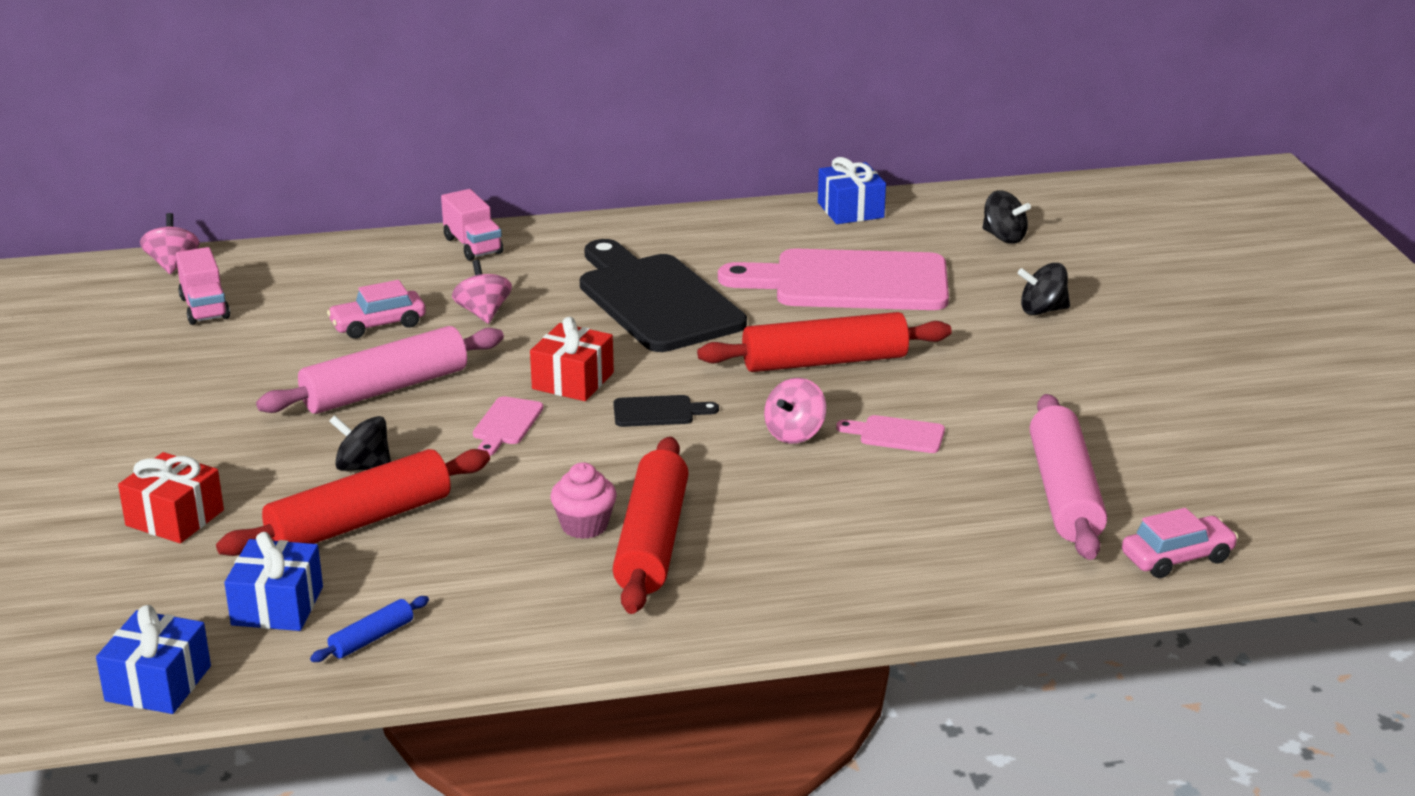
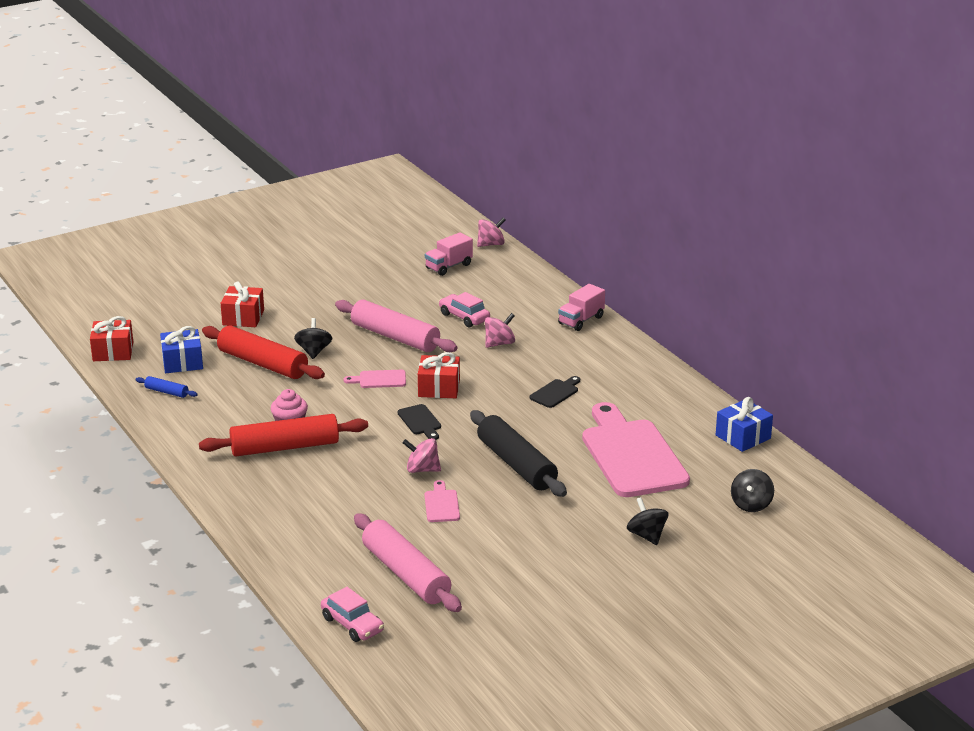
camera: 70 degrees right, 0 degrees up
blue gift [96,605,211,714] -> red gift [90,316,133,361]
black cutting board [580,239,747,352] -> black cutting board [529,376,580,408], size x0.41
red rolling pin [697,312,952,372] -> black rolling pin [470,410,567,497]
pink rolling pin [1030,394,1107,560] -> pink rolling pin turned 75 degrees clockwise [354,513,462,612]

